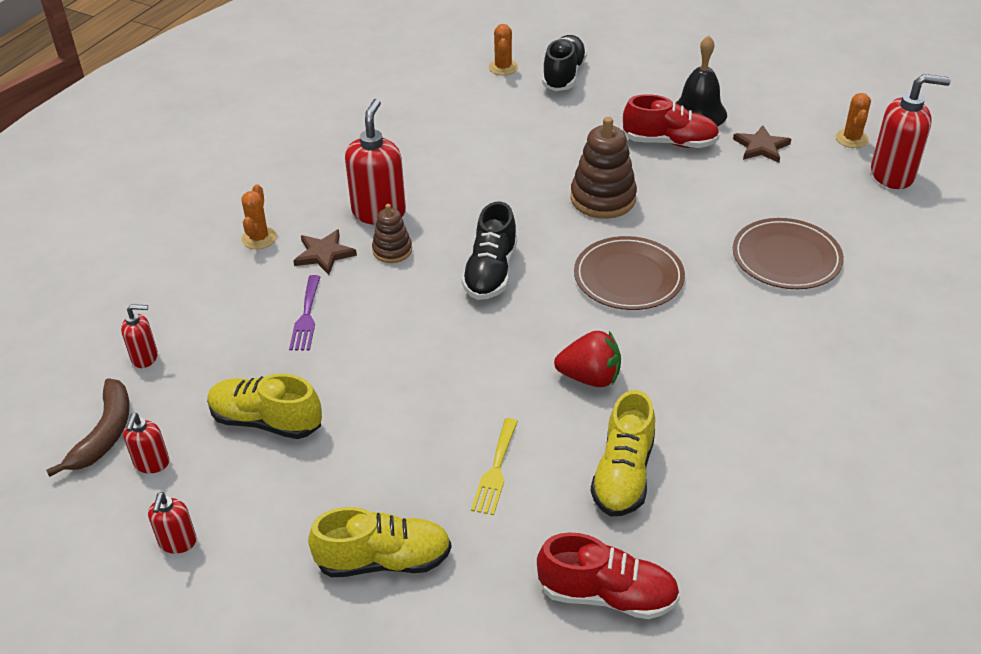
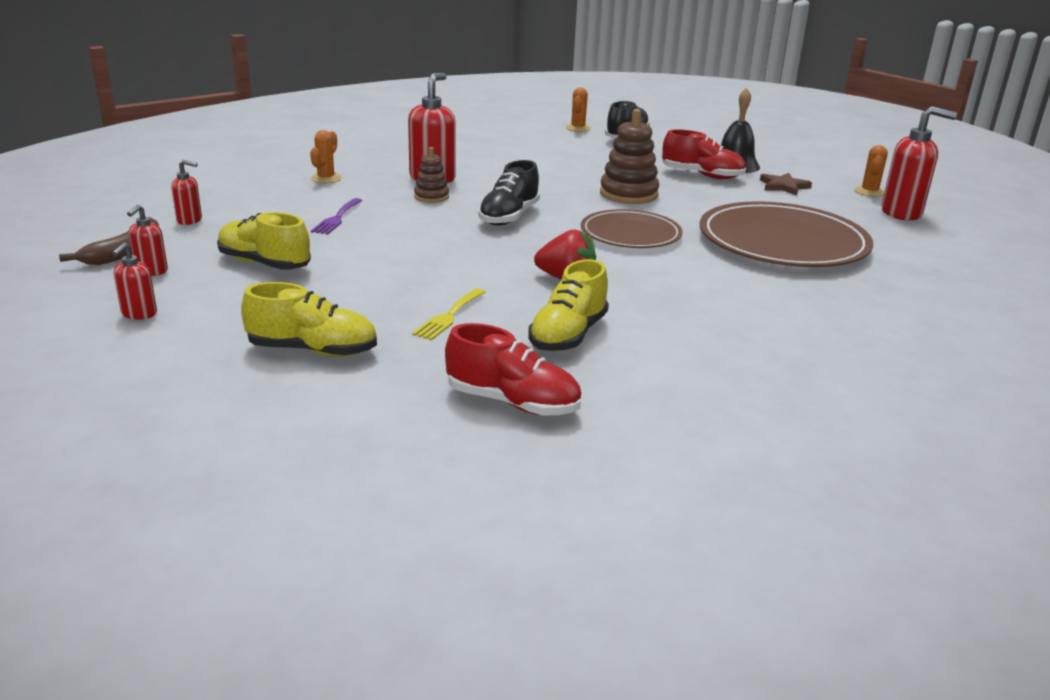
camera: 10 degrees right, 15 degrees down
brown star [293,229,357,275] -> none
brown plate [733,218,844,289] -> brown plate [700,201,873,267], size x1.65

